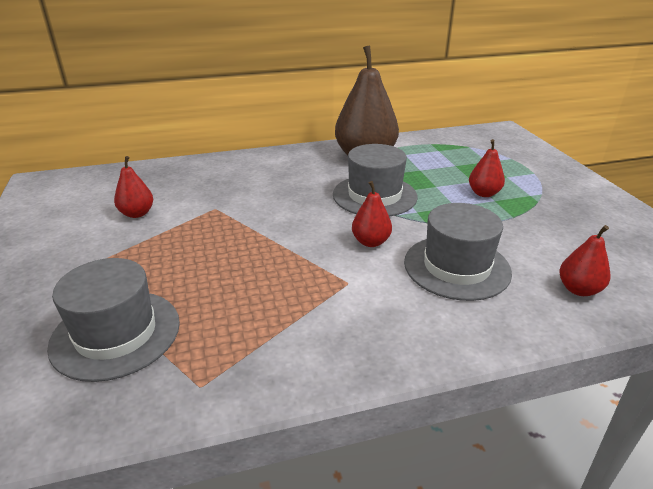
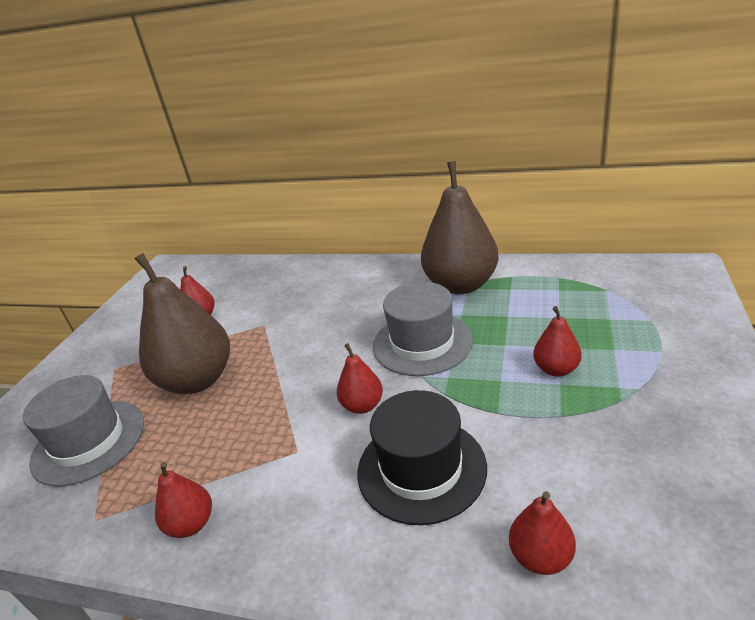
camera: 35 degrees right, 0 degrees up
grey hat [404,203,512,301] -> black hat [358,390,487,525]
none -> brown pear [134,253,230,394]
none -> red pear [155,462,212,538]

